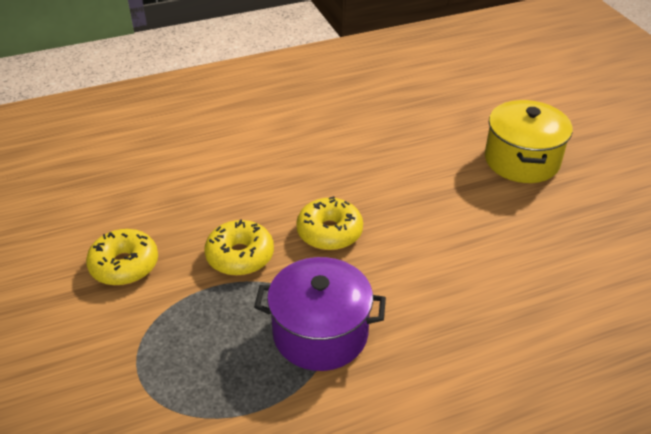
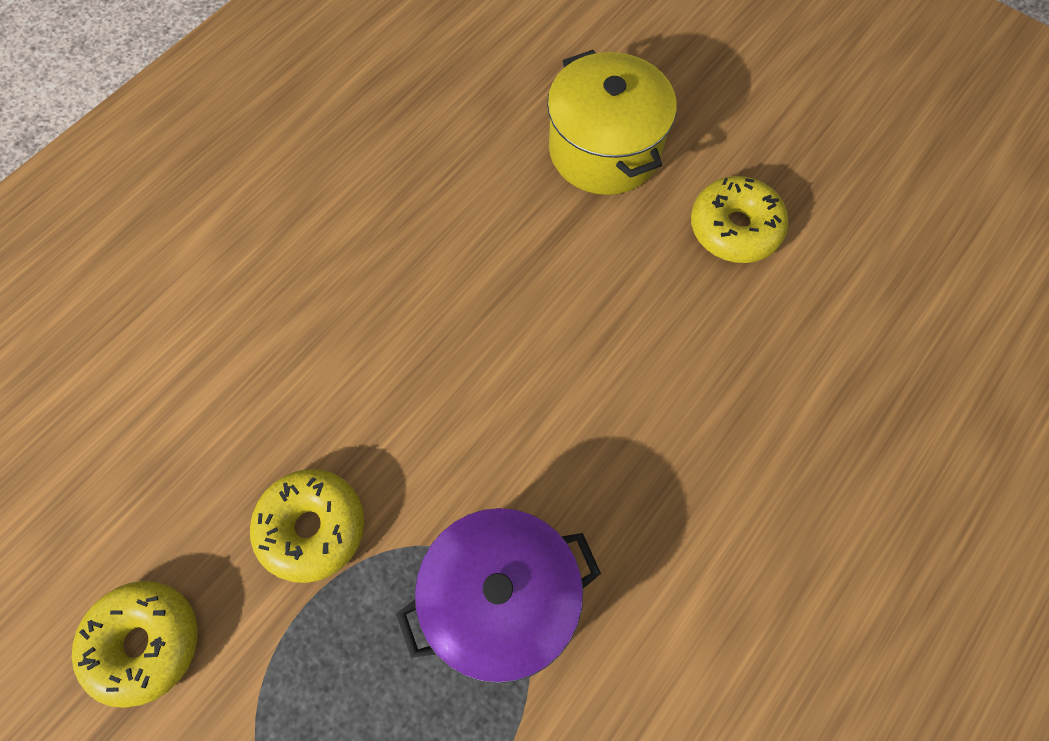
camera: 30 degrees left, 25 degrees up
yellow donut [296,196,363,250] -> yellow donut moved to [691,176,789,263]

